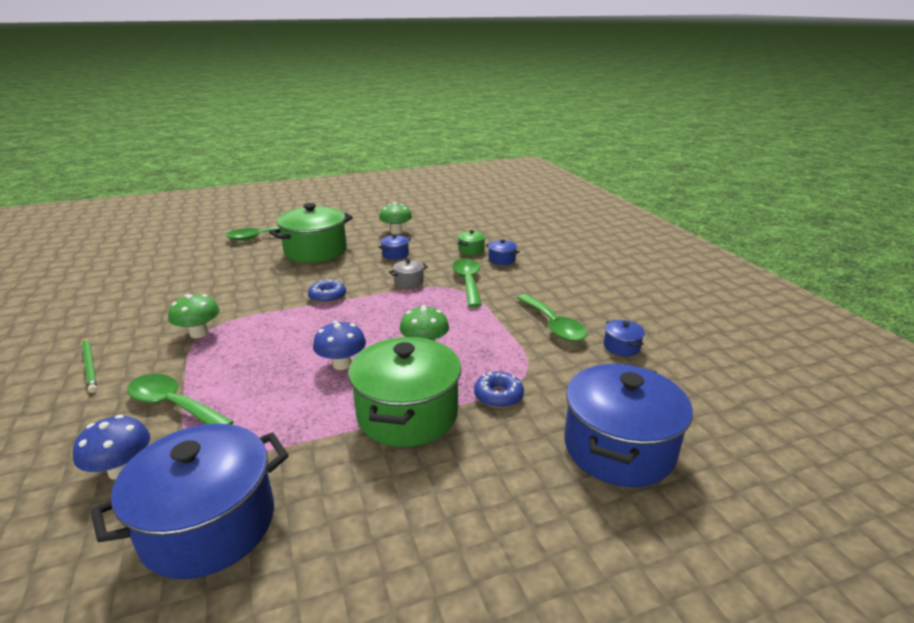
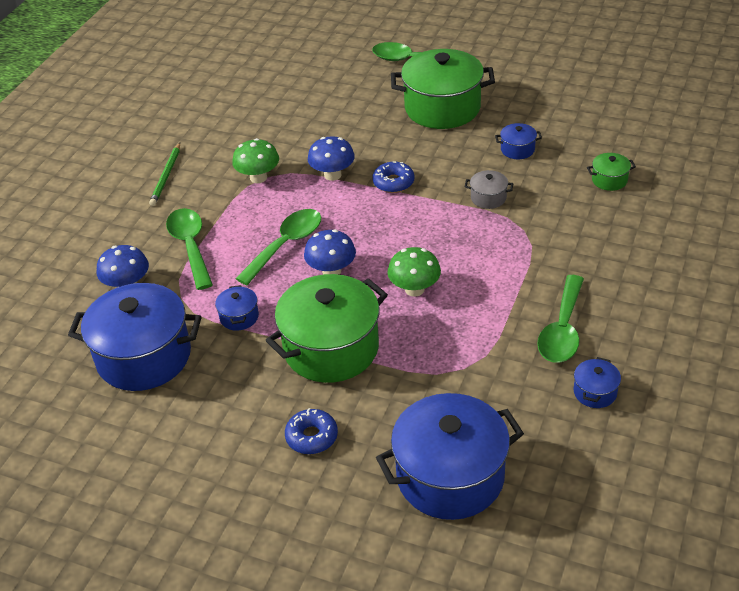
camera: 45 degrees right, 15 degrees up
green mushroom [379,203,412,234] -> none
green spoon [452,258,482,307] -> green spoon moved to [235,209,321,285]
blue donut [474,371,524,408] -> blue donut moved to [285,408,338,454]
blue pot [486,239,520,265] -> blue pot moved to [215,285,259,331]
none -> blue mushroom [308,136,355,181]

